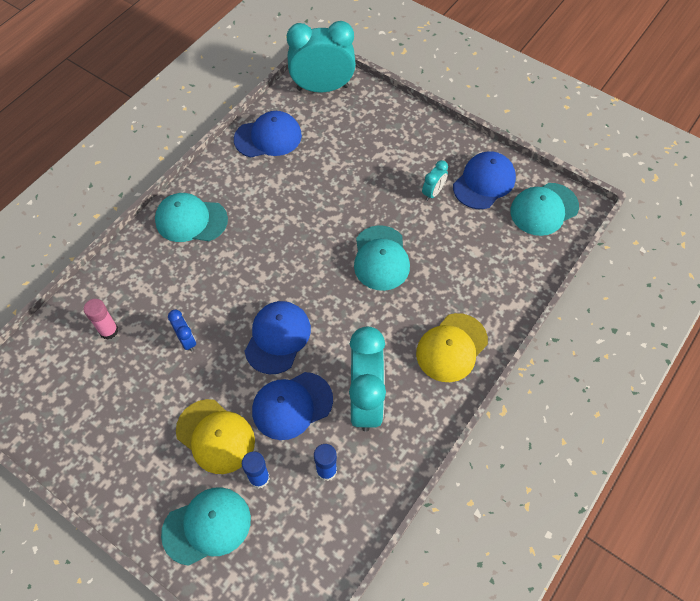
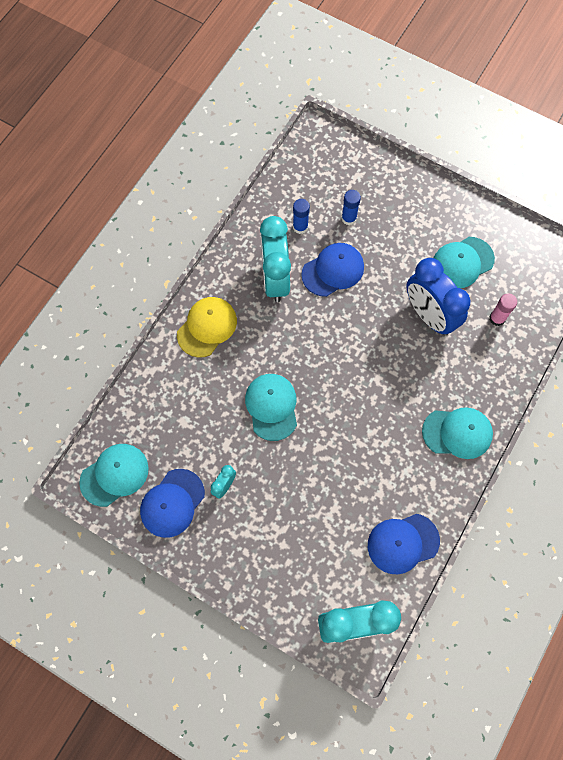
camera: 175 degrees right, 10 degrees up
turquoise cap [161,487,251,566] -> turquoise cap moved to [433,237,495,288]
blue clock [168,310,196,352] -> blue clock [406,258,471,335], size x2.23
yellow cap [176,399,255,474] -> none
blue cap [245,301,311,374] -> none

